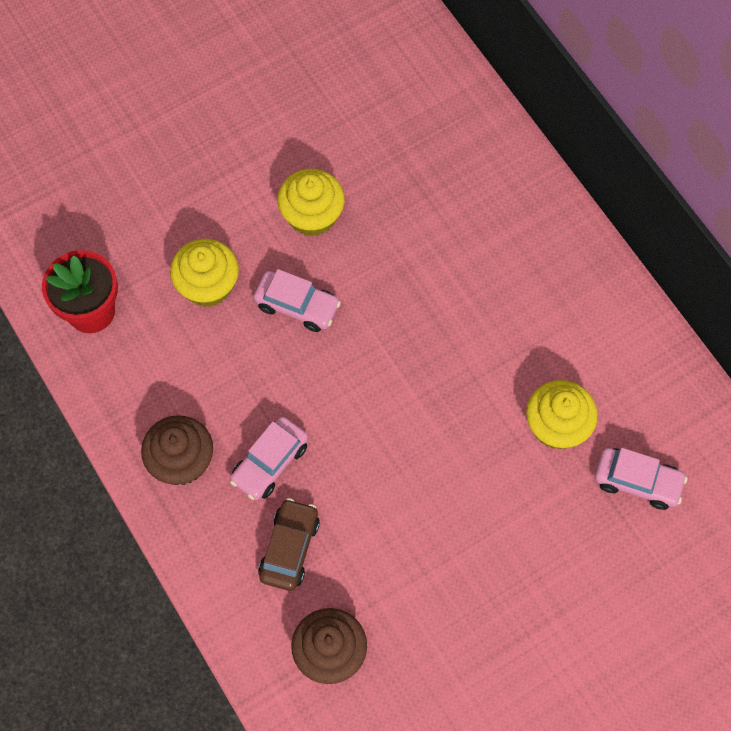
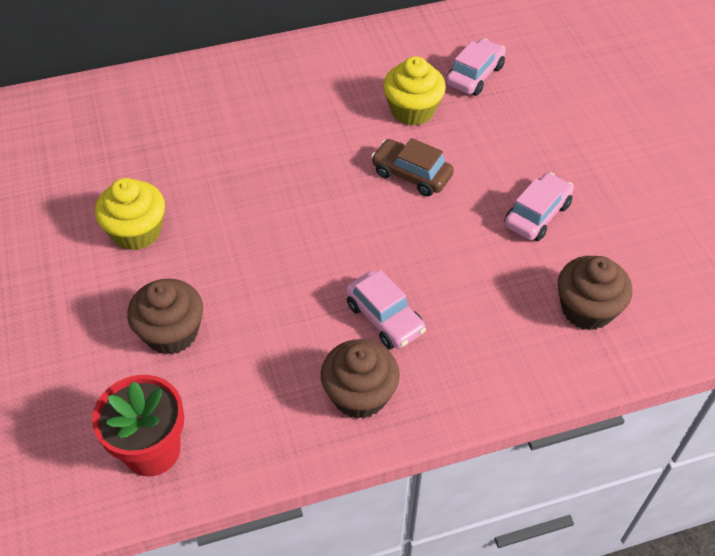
camera: 75 degrees left, 15 degrees down
yellow cupcake [170,239,239,307] -> brown cupcake [127,279,203,355]
pink car [254,269,341,332] -> pink car moved to [504,172,574,241]
brown car [258,498,320,591] -> brown car moved to [371,138,454,196]

